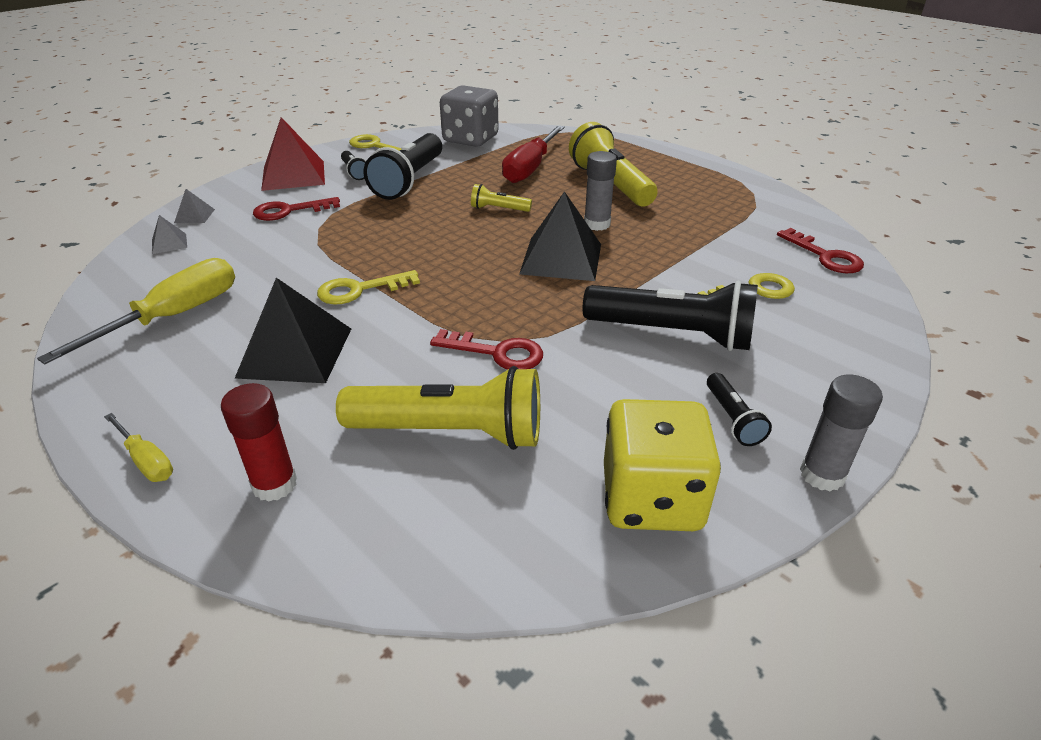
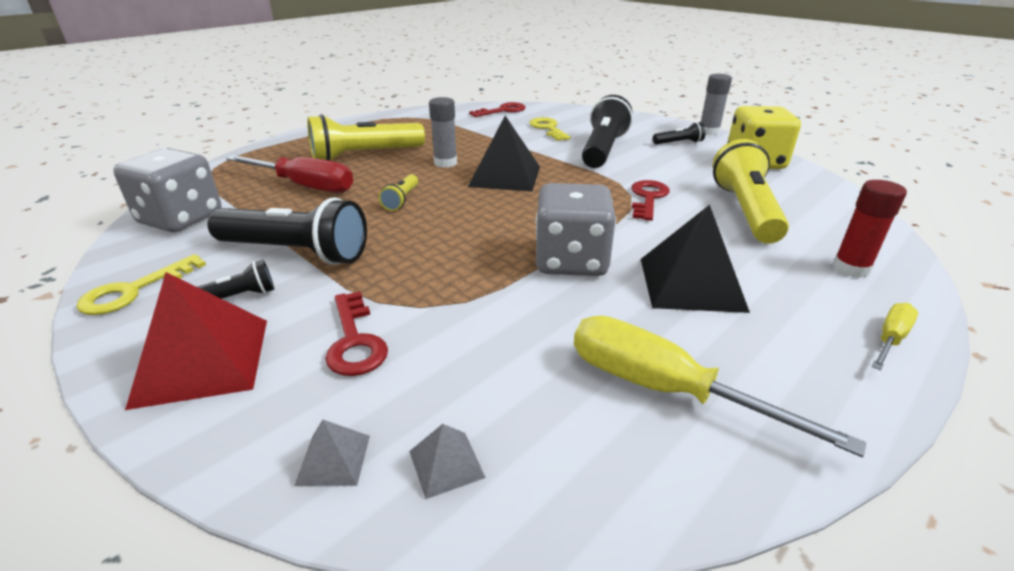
camera: 90 degrees left, 5 degrees down
yellow key [317,270,420,304] -> grey dice [536,183,616,276]

